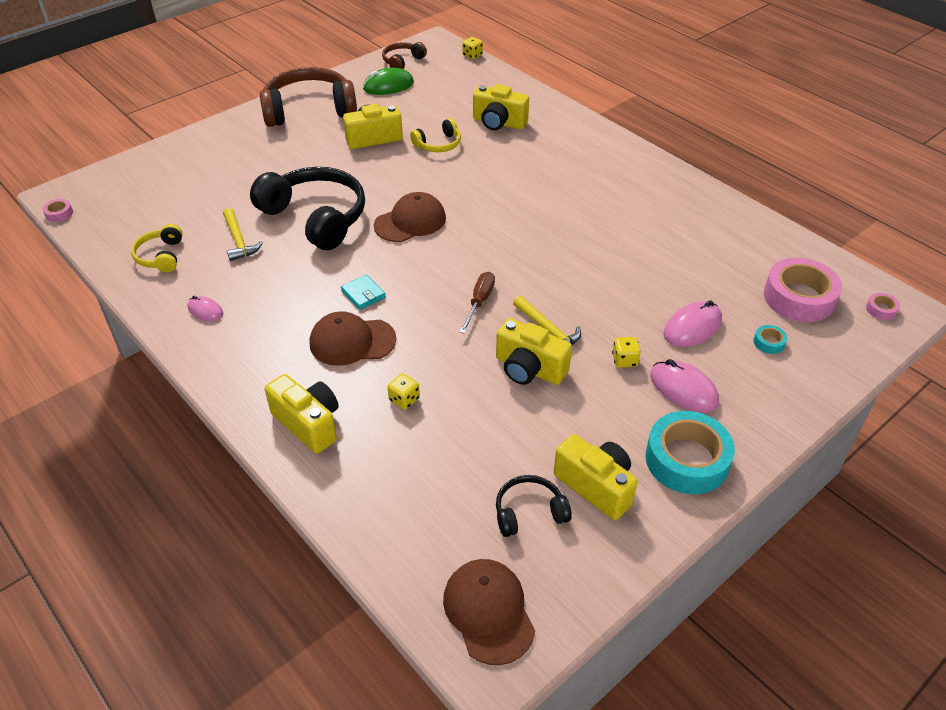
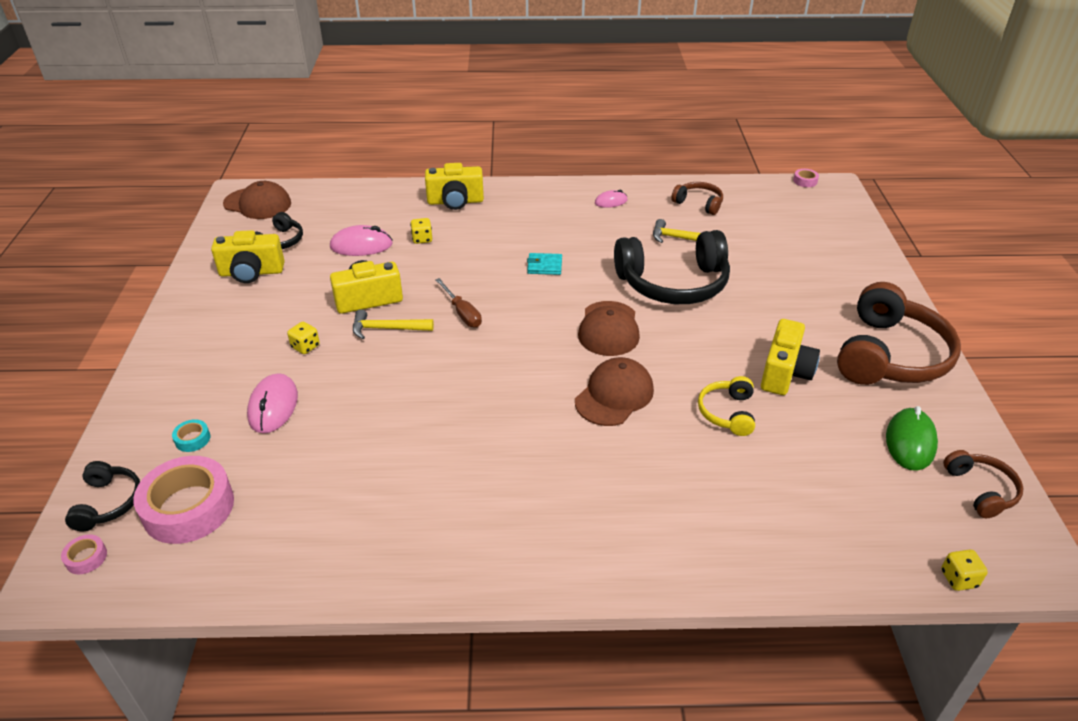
camera: 130 degrees right, 5 degrees down
yellow headphones [131,224,183,272] -> brown headphones [671,182,723,215]
brown cap [310,311,396,366] -> brown cap moved to [575,357,654,426]
yellow camera [473,84,529,130] -> none
turquoise tape [645,411,735,494] -> none
pink mouse [650,359,719,412] -> pink mouse moved to [330,225,393,256]
none -> black headphones [65,461,140,531]

